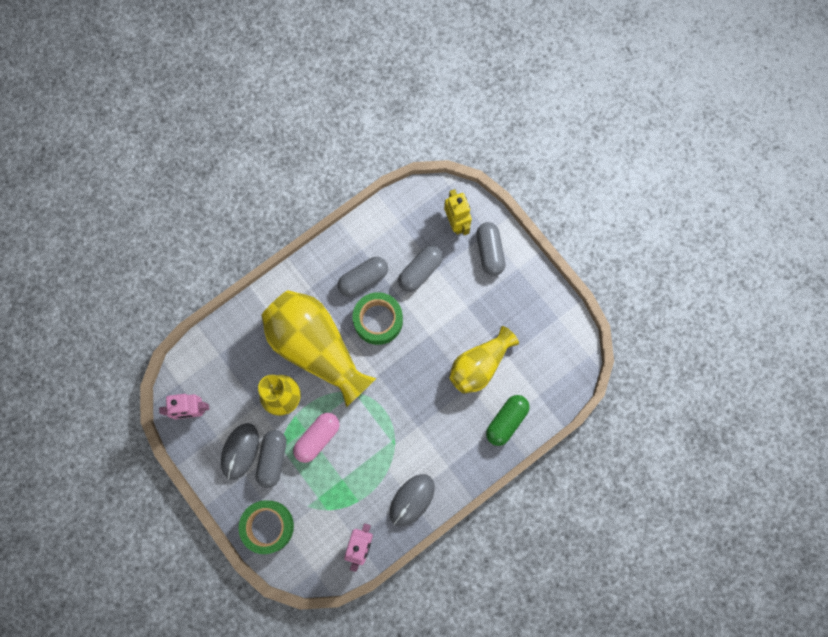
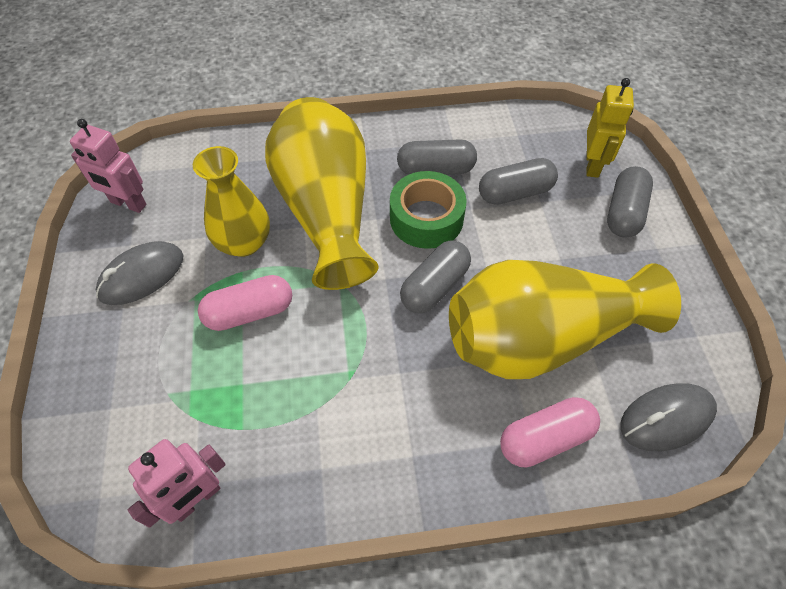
camera: 30 degrees right, 20 degrees down
green tape [239,500,294,554] -> none
grey capsule [256,430,287,488] -> grey capsule moved to [400,240,471,313]
grey mouse [390,474,434,527] -> grey mouse moved to [620,383,717,451]
yellow vase [449,326,519,394] -> yellow vase [449,260,681,379], size x1.63
green capsule [486,395,530,446] -> pink capsule [500,397,600,468]

